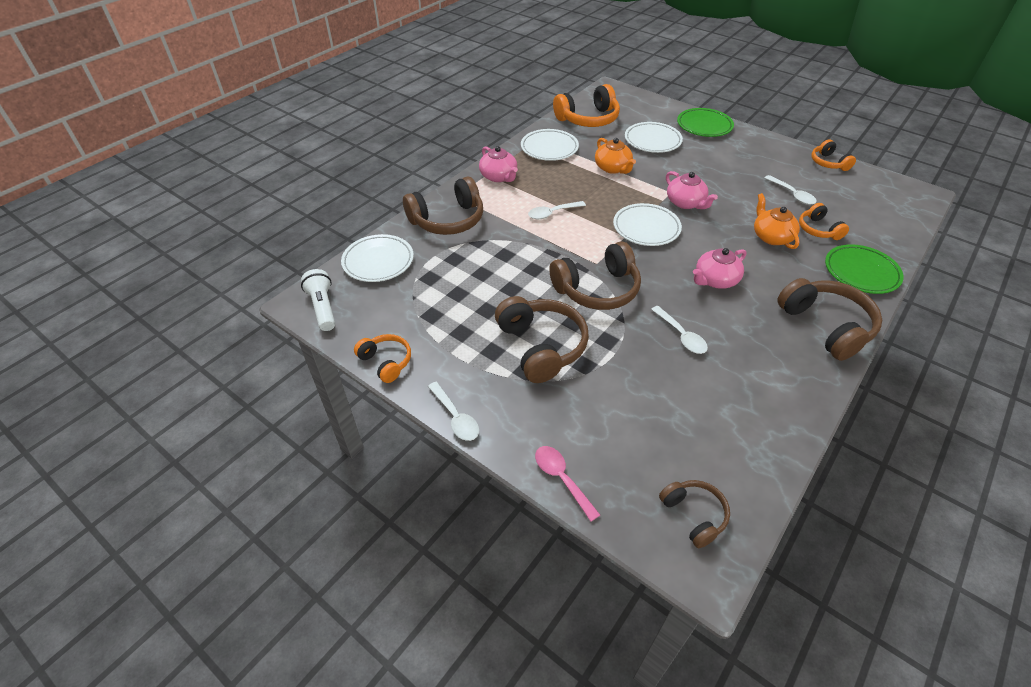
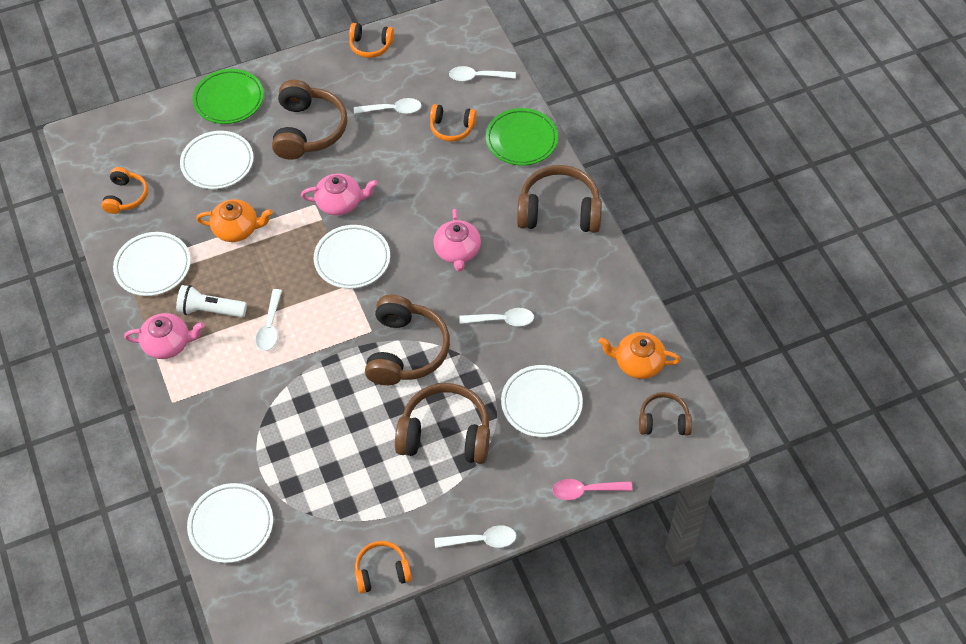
camera: 60 degrees left, 10 degrees up
white flashlight [301,269,335,331] -> white flashlight moved to [176,285,247,317]
brown headphones [403,176,483,235] -> brown headphones moved to [272,80,347,160]
orange headphones [553,84,620,127] -> orange headphones [101,167,148,214], size x0.57
orange teapot [754,193,800,249] -> orange teapot moved to [598,332,681,379]
none -> white spoon [449,66,516,81]
none -> white plate [501,365,583,437]

